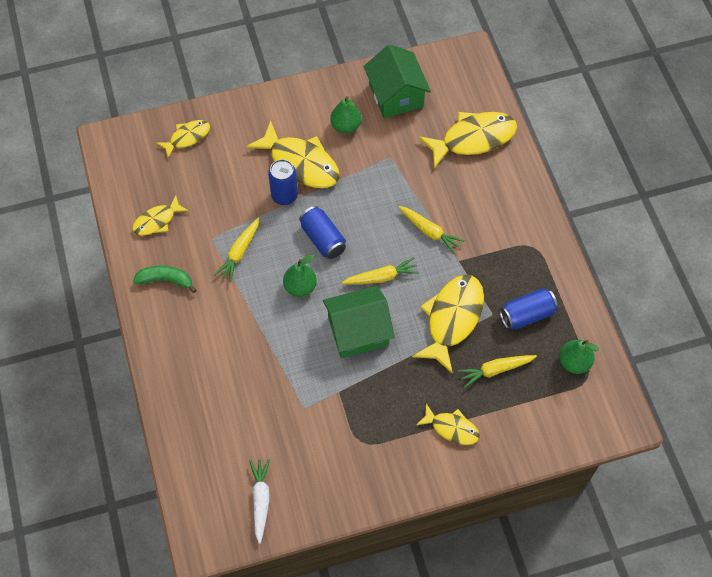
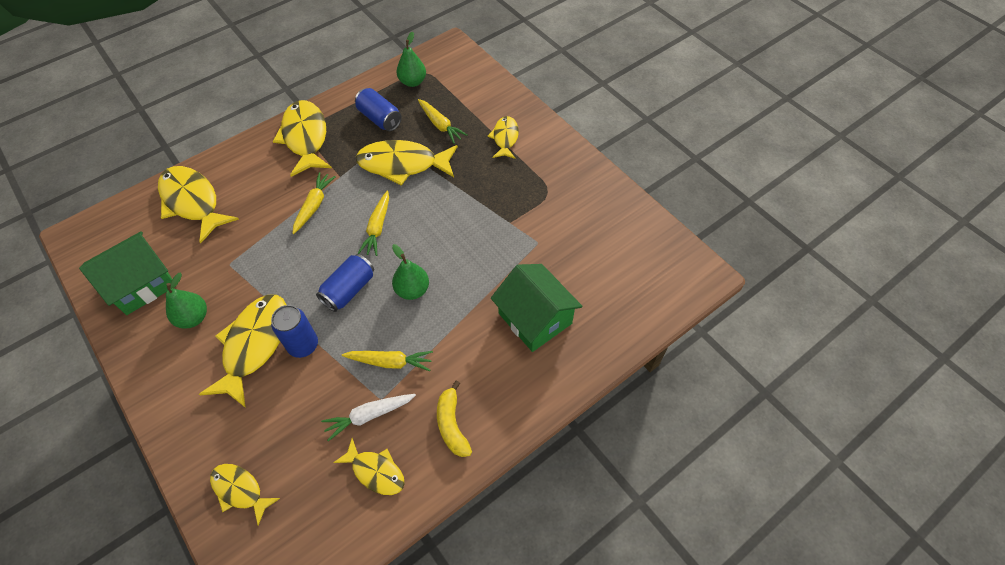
camera: 110 degrees left, 5 degrees down
green banana [133,266,197,293] -> yellow banana [437,381,472,457]
white carrot [249,459,270,544] -> white carrot moved to [321,394,416,441]
green house [323,286,395,358] -> green house moved to [491,264,582,352]
yellow carrot [342,257,419,285] -> yellow carrot turned 135 degrees counterclockwise [358,191,389,256]
none -> yellow fish [273,100,332,177]

